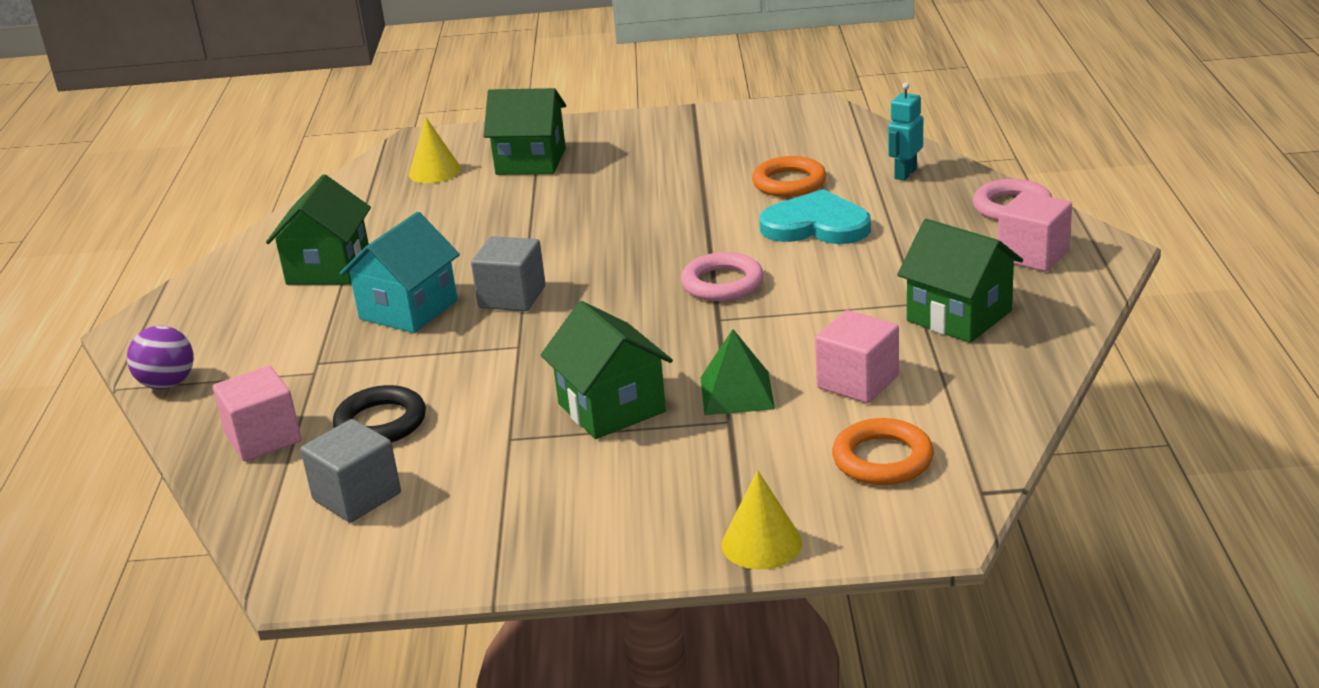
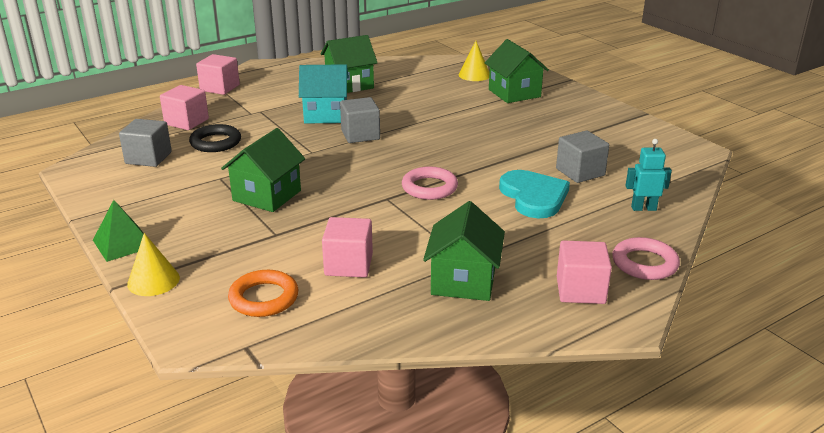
camera: 55 degrees right, 0 degrees up
purple ball [127,326,194,389] -> pink cube [196,54,240,95]
green pyramid [701,329,775,415] -> green pyramid moved to [93,200,144,262]
orange ring [752,156,826,197] -> grey cube [556,131,609,183]

